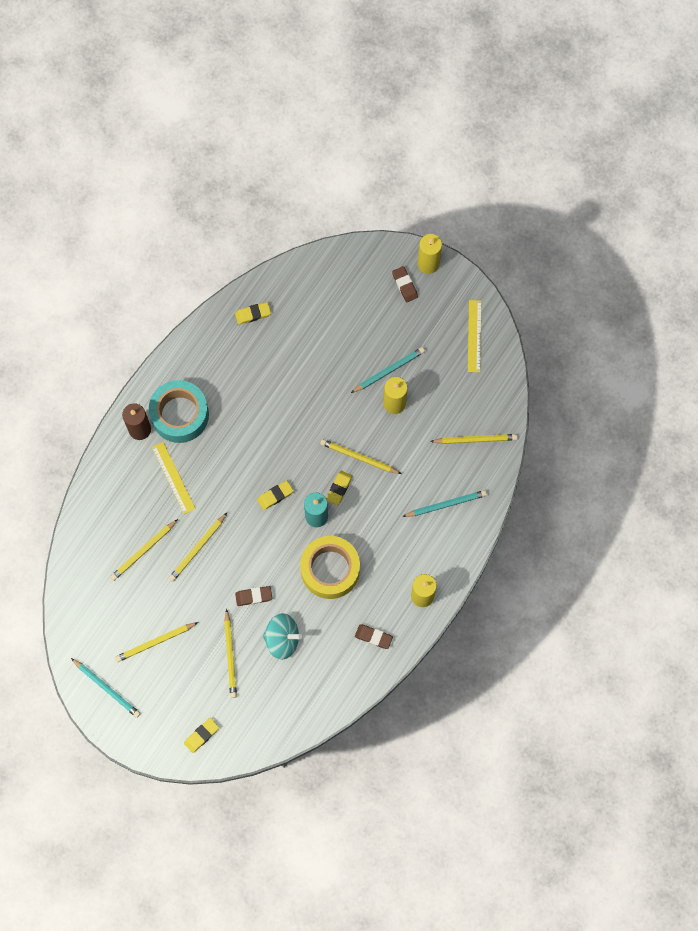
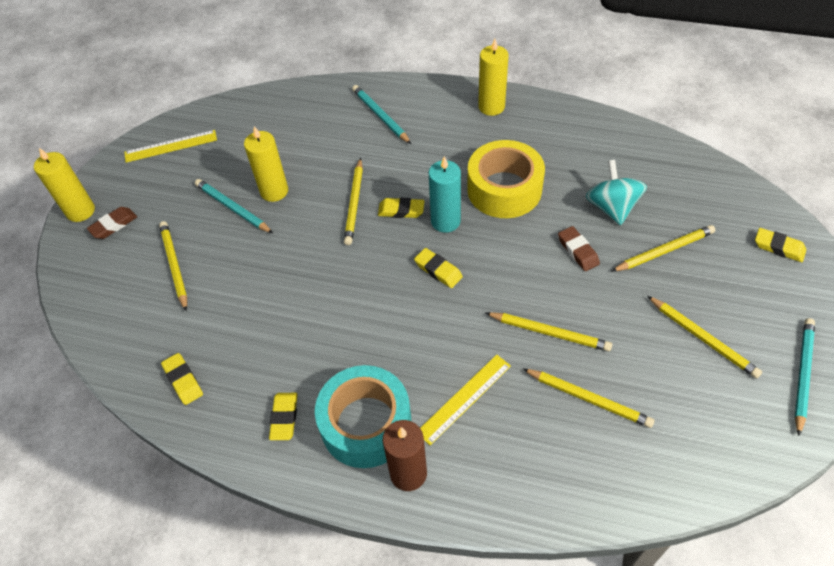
camera: 105 degrees left, 20 degrees down
brown eraser [355,624,393,649] -> none
yellow pencil [430,434,517,444] -> yellow pencil moved to [159,221,187,311]
none -> yellow eraser [269,393,298,440]

